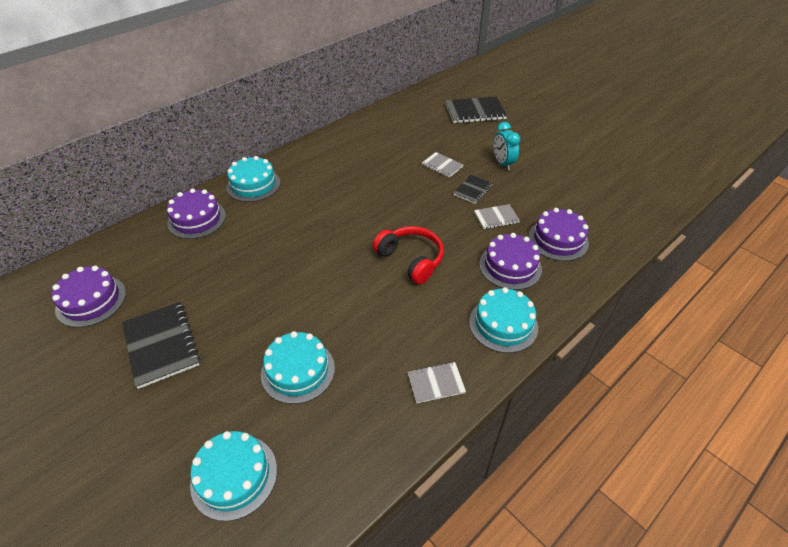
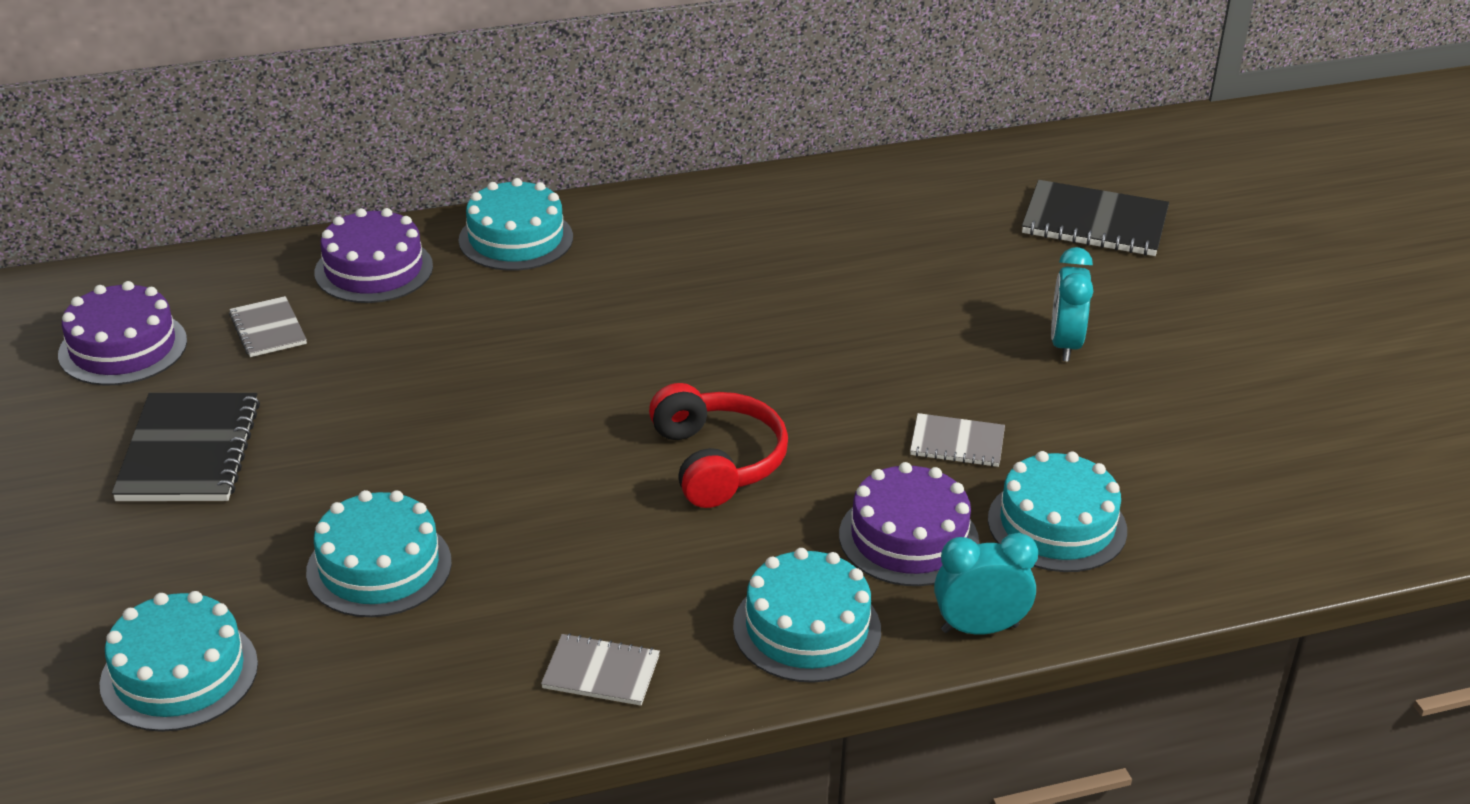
camera: 25 degrees right, 10 degrees down
grey notebook [422,152,463,178] -> grey notebook moved to [229,296,307,357]
black notebook [453,175,493,204] -> none
purple cake [528,208,589,261] -> turquoise cake [988,451,1127,572]
none -> turquoise clock [934,533,1038,635]

